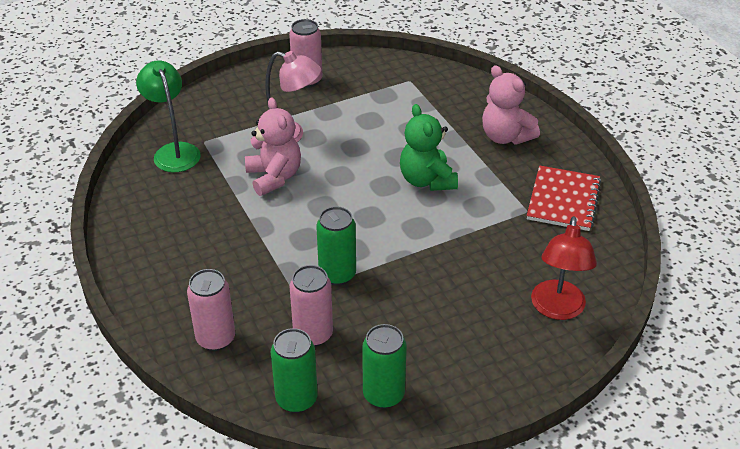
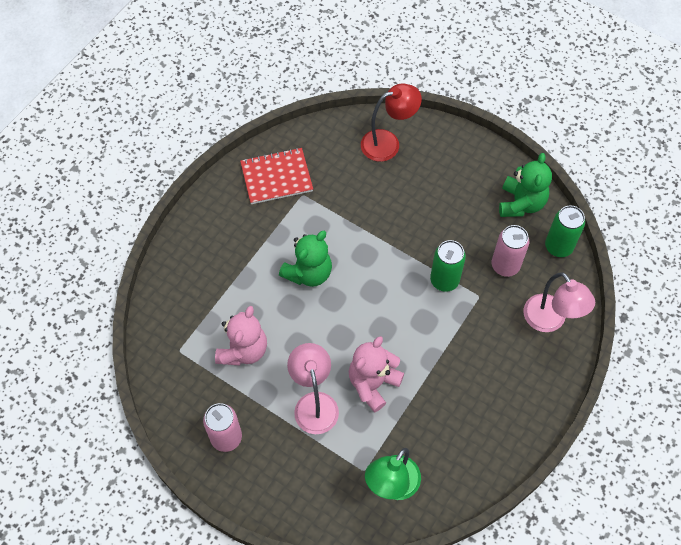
camera: 120 degrees left, 20 degrees up
pink can [187,269,235,351] -> pink lamp [524,272,595,332]
green can [362,324,407,409] -> green teddy bear [499,153,552,217]
pink teddy bear [482,65,540,145] -> pink teddy bear moved to [215,306,267,366]

